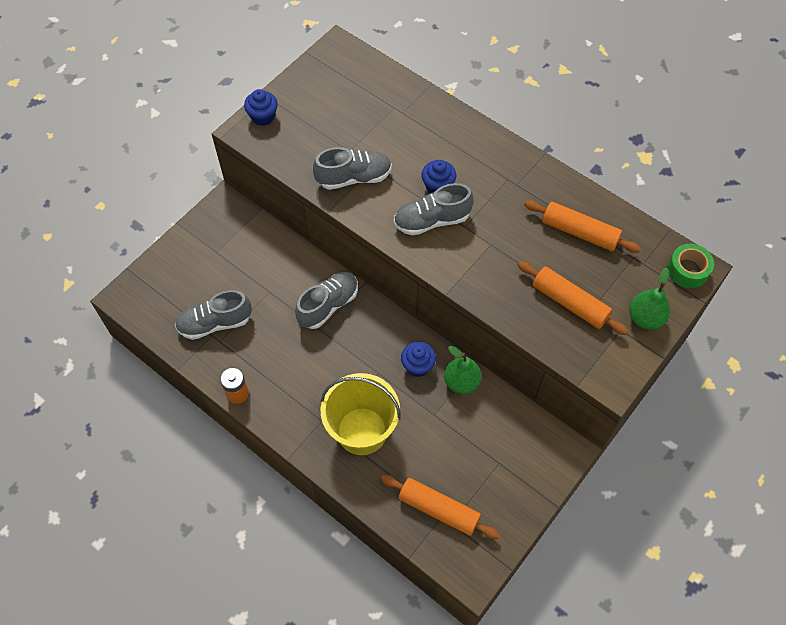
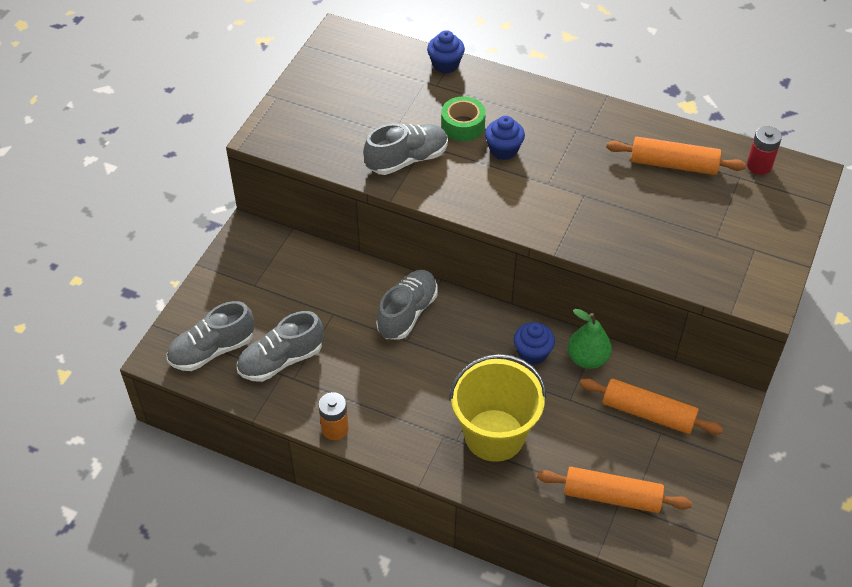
camera: 15 degrees left, 10 degrees down
blue cupcake [244,89,278,126] -> blue cupcake moved to [427,30,465,74]
grey shoe [394,183,474,236] -> grey shoe moved to [167,301,254,371]
orange rolling pin [518,261,629,335] -> orange rolling pin moved to [580,378,723,434]
green pear [629,268,670,330] -> none
green tape [667,244,714,288] -> green tape moved to [441,96,486,141]
none -> red battery [747,126,782,175]

